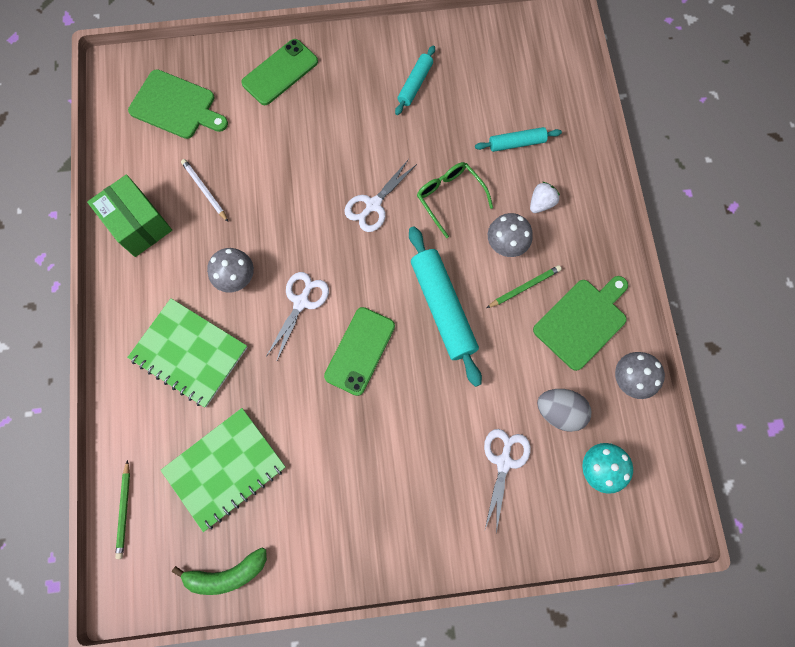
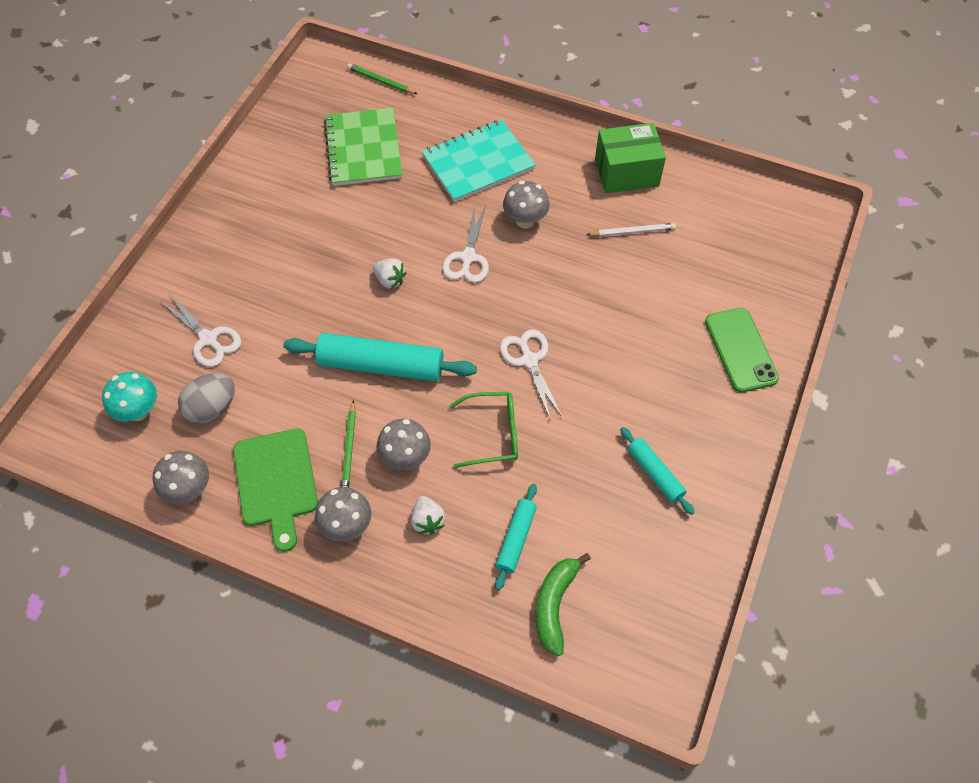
camera: 120 degrees right, 15 degrees down
green notebook [127,298,248,407] -> turquoise notebook [422,120,536,202]
green cutting board [128,69,228,139] -> none
green banana [172,547,267,595] -> green banana moved to [535,553,591,656]
white scissors [266,272,329,362] -> white scissors turned 45 degrees clockwise [442,205,489,283]
green phone [324,307,395,396] -> white strawberry [373,258,407,289]
none -> grey mushroom [315,487,371,542]

